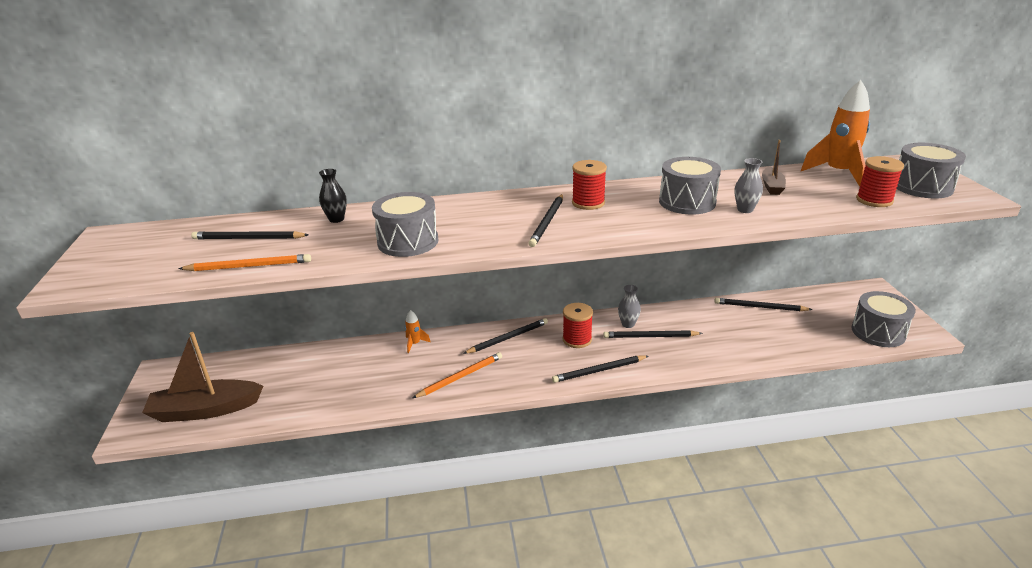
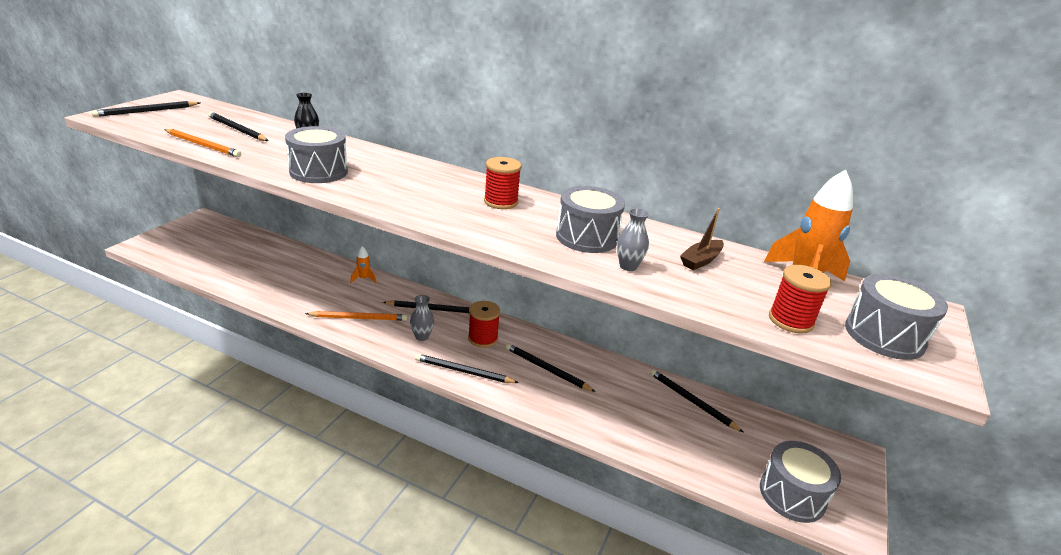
camera: 30 degrees right, 0 degrees up
brown boat [142,332,263,422] -> none
black pencil [528,194,563,247] -> black pencil moved to [91,101,200,117]
grey vase [618,285,641,328] -> grey vase moved to [410,295,434,341]

